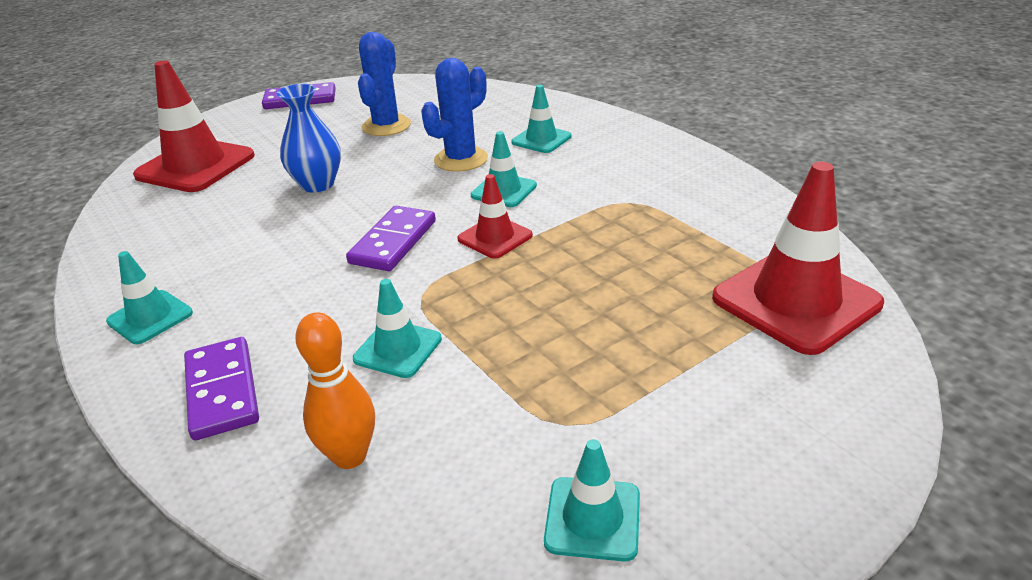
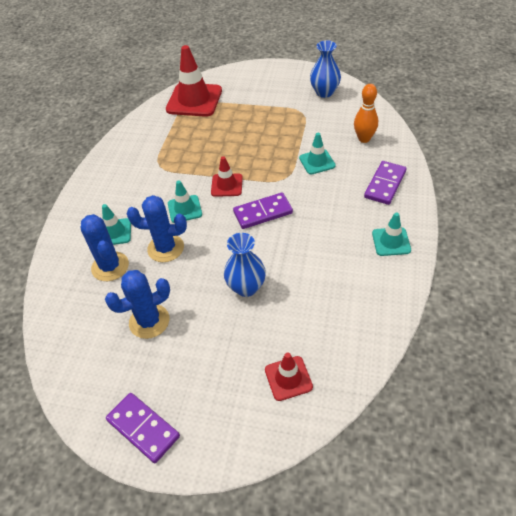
camera: 130 degrees left, 15 degrees up
red traffic cone [133,60,255,192] -> red traffic cone [265,352,313,401], size x0.53
turquoise traffic cone [544,439,640,562] -> blue vase [310,40,341,98]
none -> blue cactus [81,214,129,281]

